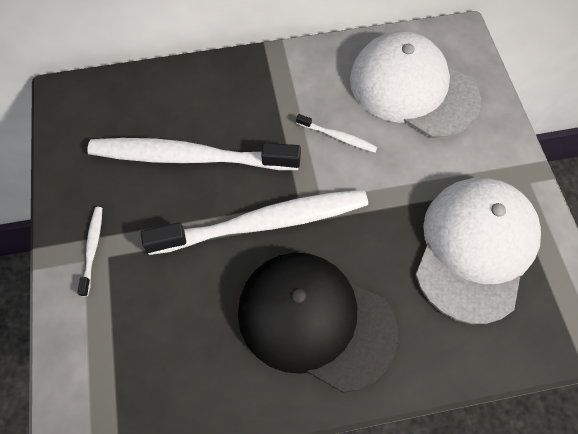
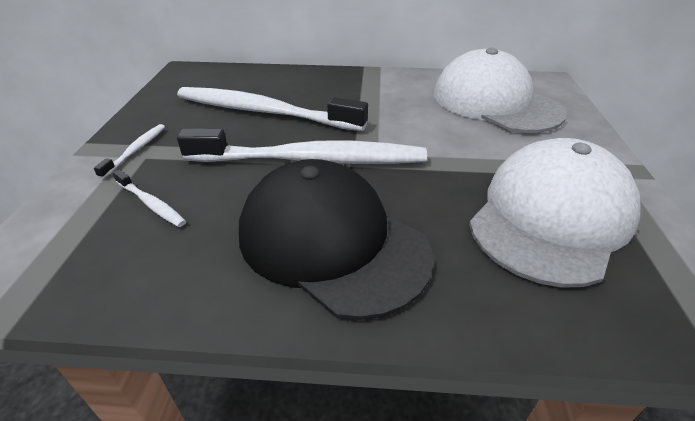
camera: 15 degrees right, 25 degrees down
white toothbrush [296,114,378,153] -> white toothbrush moved to [113,170,186,227]

